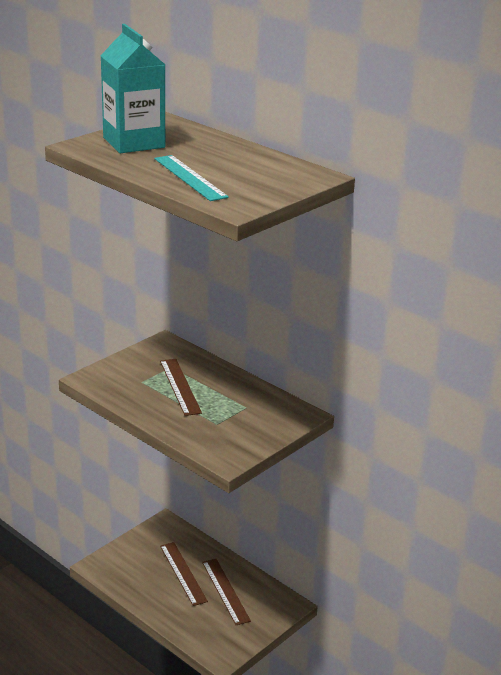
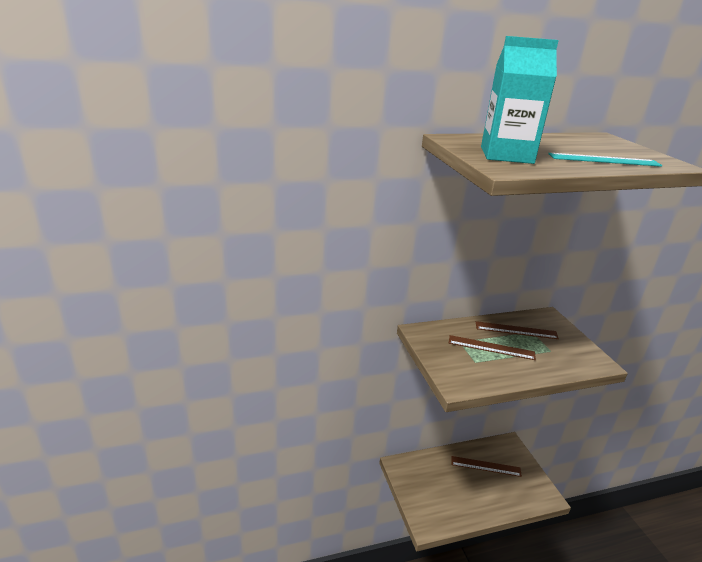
camera: 60 degrees left, 0 degrees up
brown ruler [160,542,208,606] -> brown ruler moved to [476,321,559,339]

